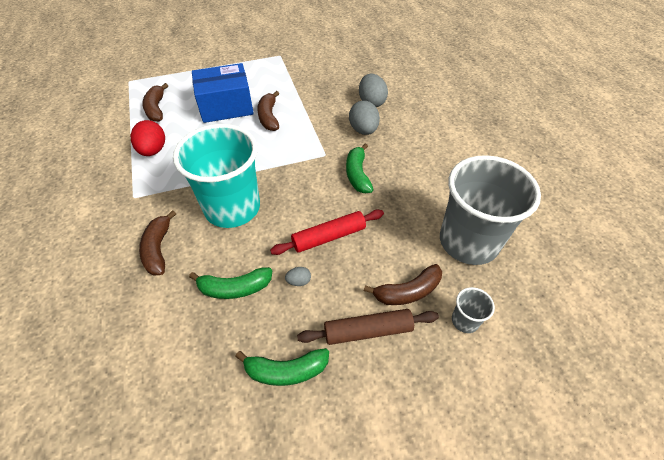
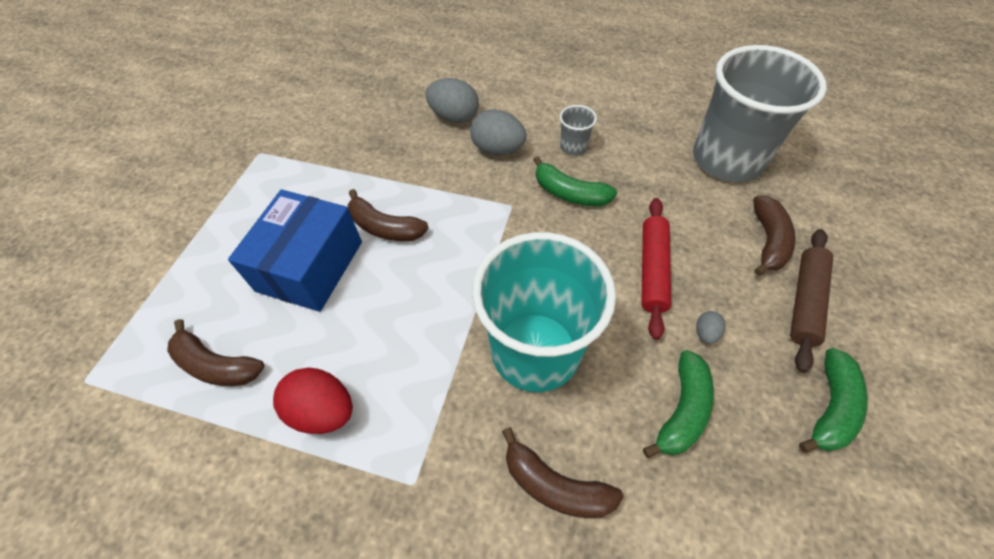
camera: 55 degrees left, 5 degrees up
grey cup [452,287,495,333] -> grey cup moved to [560,105,597,155]

